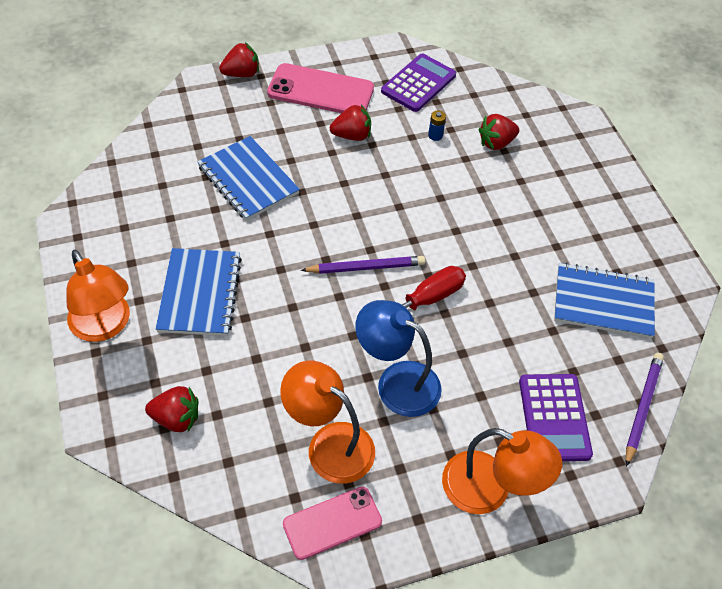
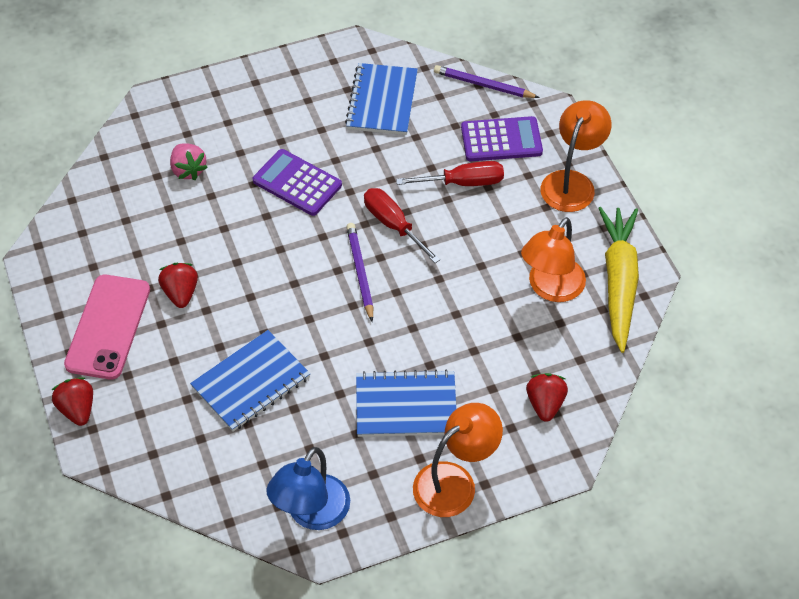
camera: 90 degrees left, 0 degrees up
pink phone [283,487,382,560] -> yellow carrot [598,207,639,353]
blue lamp [355,300,442,417] -> blue lamp moved to [266,447,350,530]
purple calculator [381,53,456,112] -> purple calculator moved to [253,149,342,216]
blue battery [428,111,446,141] -> none
red strawberry [479,114,519,150] -> pink strawberry [170,143,208,180]
none -> red screwdriver [396,161,504,186]

